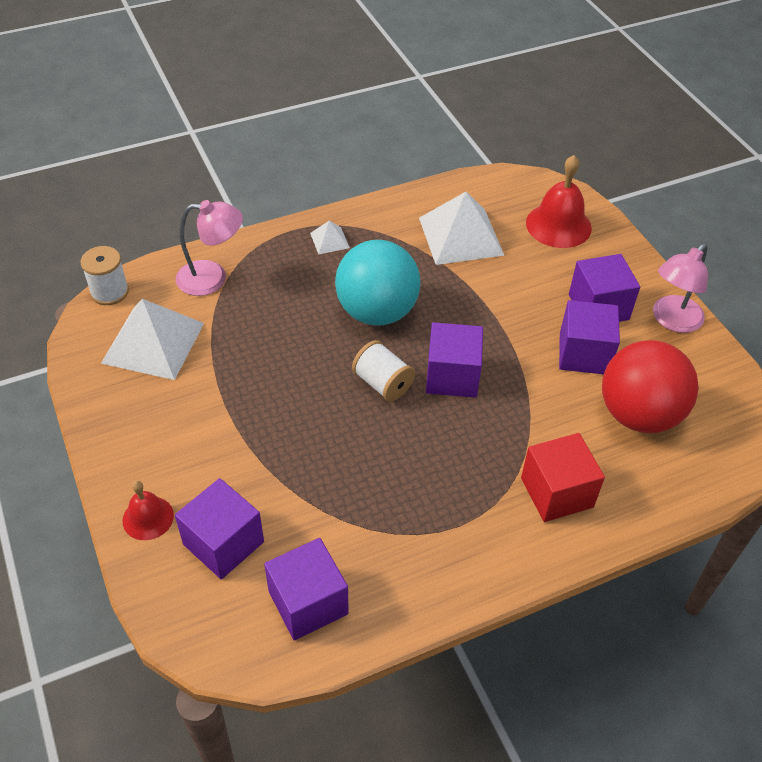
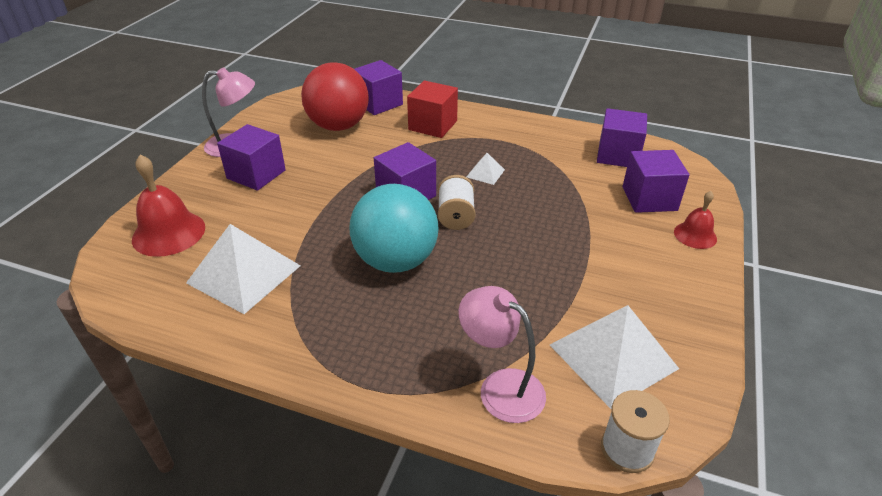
camera: 135 degrees left, 10 degrees down
white pyramid [310,221,350,255] -> white pyramid moved to [467,153,505,185]
purple cube [559,300,620,374] -> purple cube moved to [354,60,403,115]

